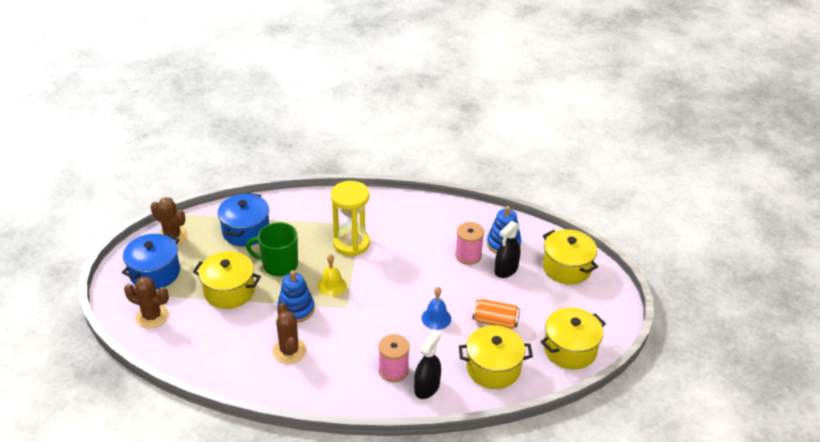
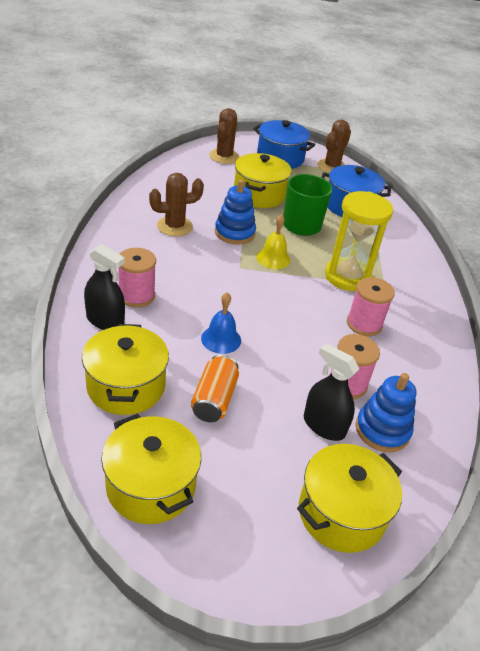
camera: 85 degrees right, 0 degrees up
none -> pink spool [347,277,395,336]

